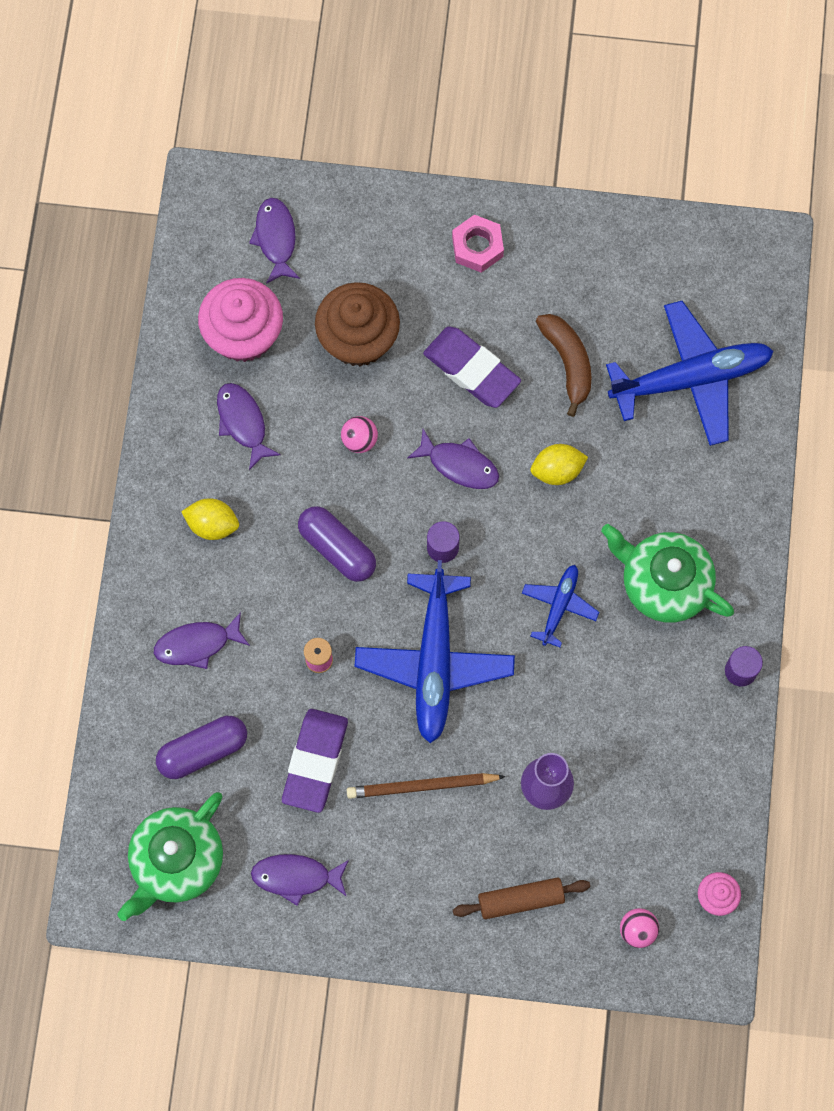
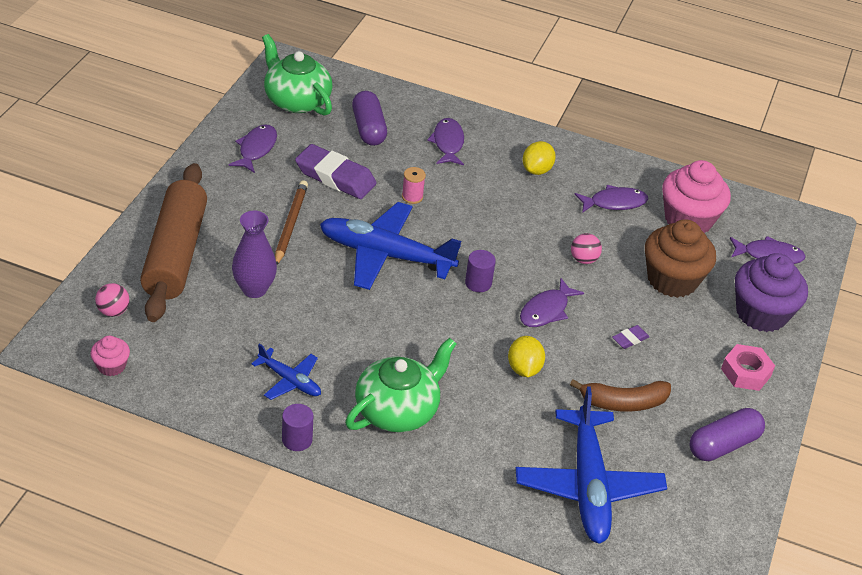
camera: 100 degrees right, 30 degrees down
purple capsule [298,506,376,582] -> purple capsule moved to [689,408,765,461]
purple eraser [423,326,521,408] -> purple eraser [612,325,649,349], size x0.45
brown rolling pin [453,877,590,919] -> brown rolling pin [140,163,207,322], size x1.98
blue plane [522,565,599,648] -> blue plane moved to [251,344,321,400]
none -> purple cupcake [735,253,808,332]

